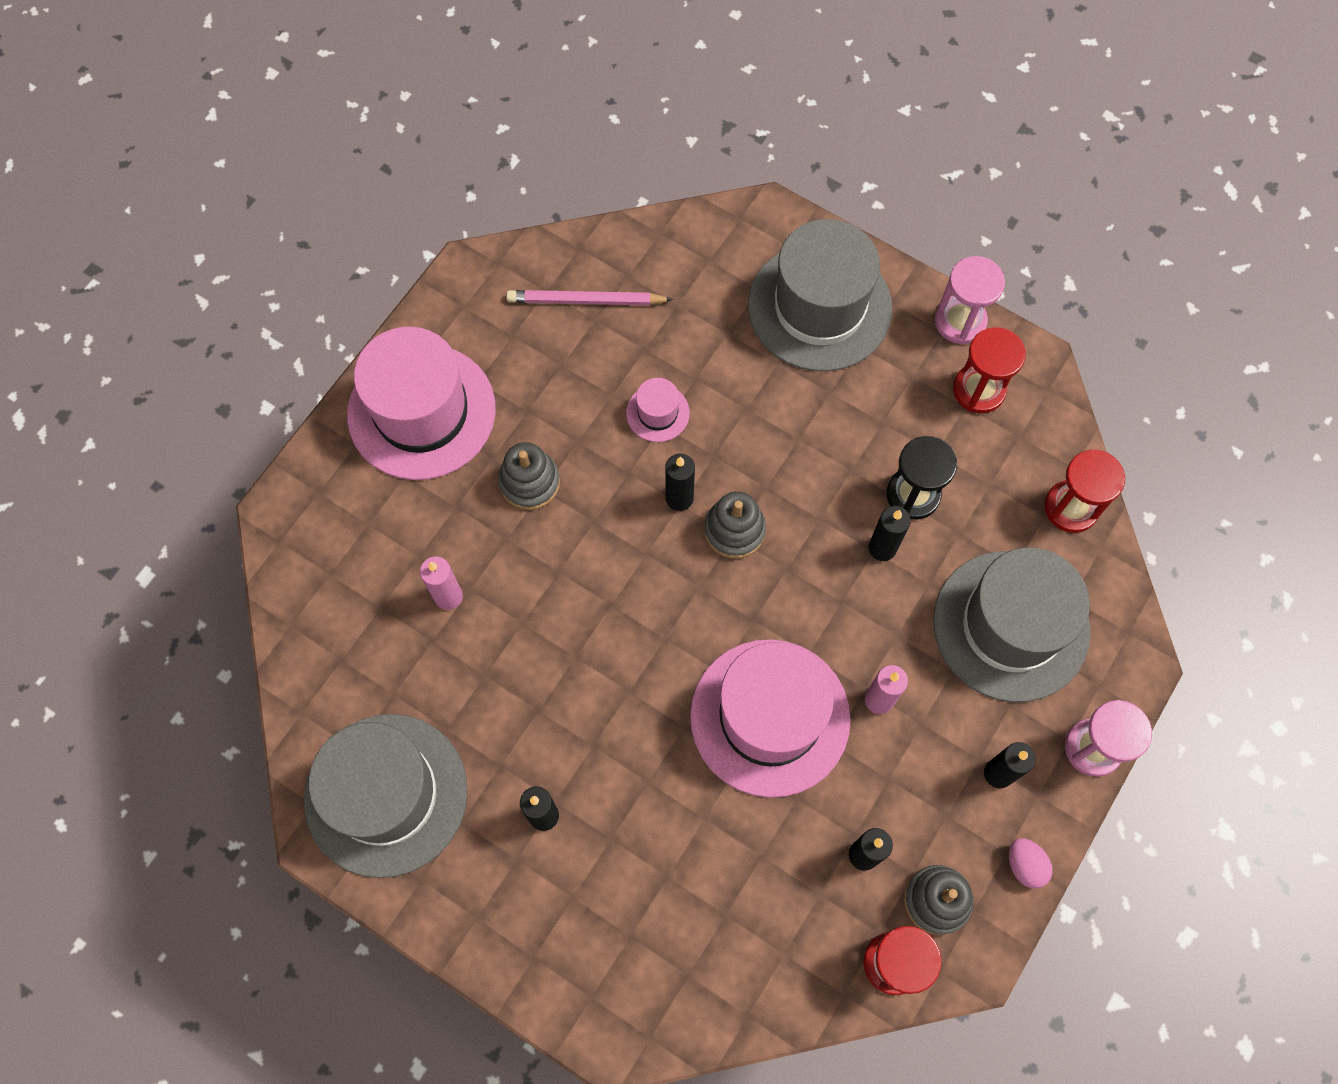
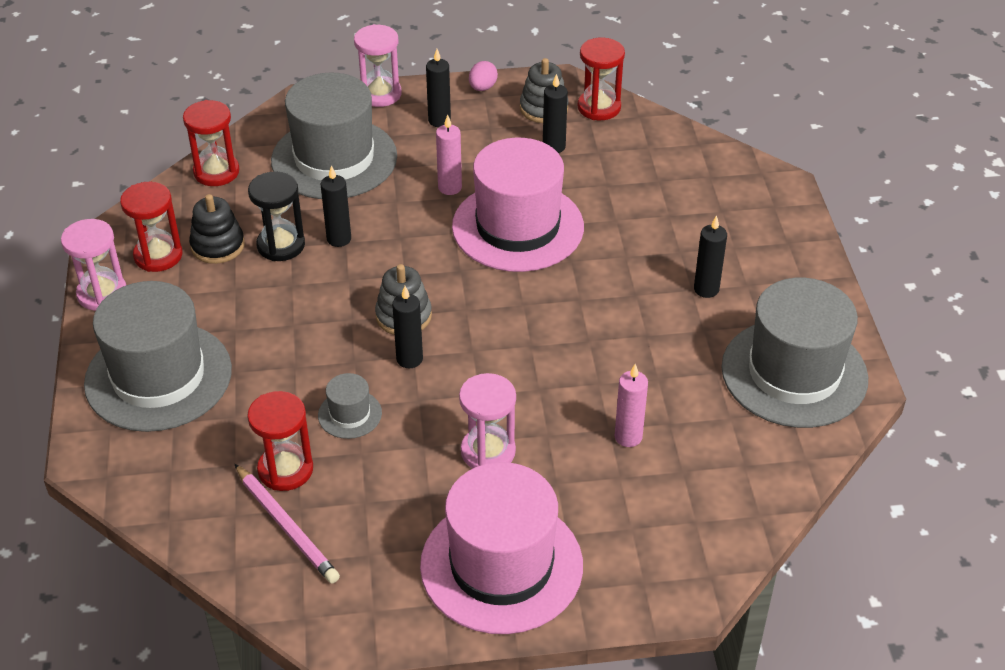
camera: 130 degrees left, 25 degrees down
grey stacking toy [499,442,560,510] -> pink hourglass [459,373,516,468]
pink hat [626,378,690,442] -> grey hat [318,373,382,439]
none -> black stacking toy [189,194,245,264]
none -> red hourglass [247,391,313,491]

